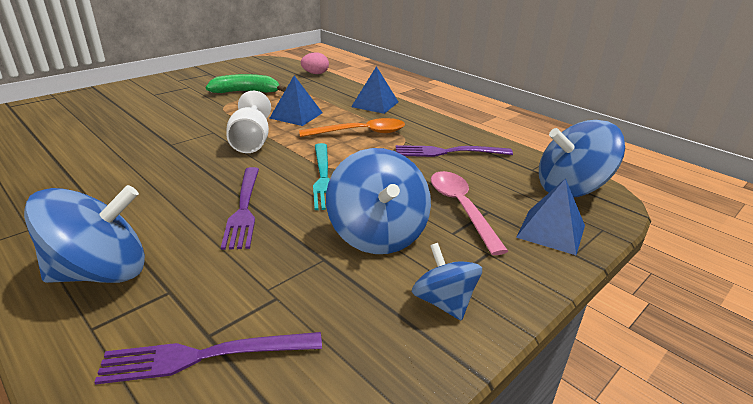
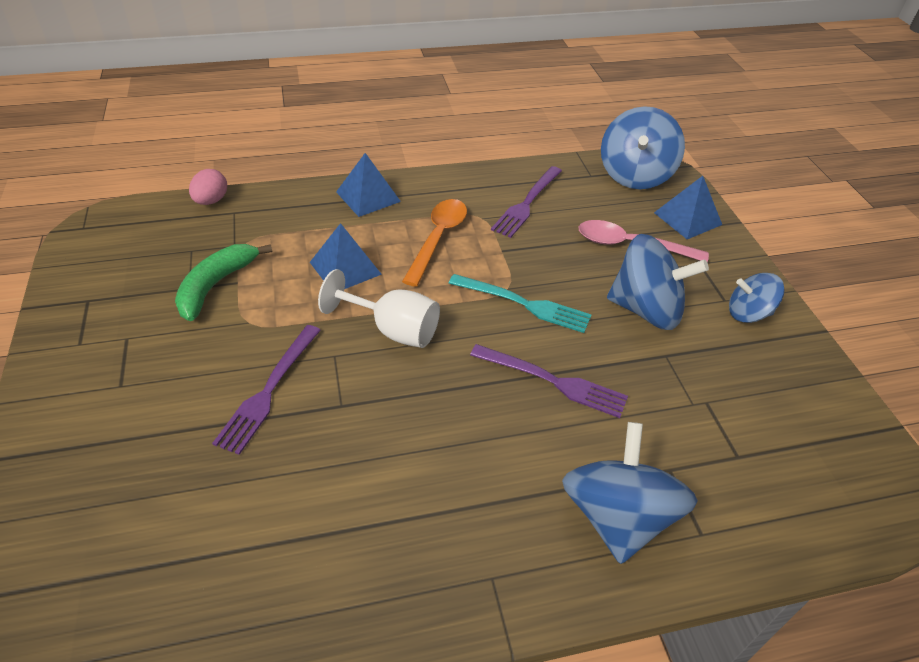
camera: 60 degrees left, 15 degrees up
purple fork [94,332,322,385] -> purple fork moved to [212,325,321,455]

